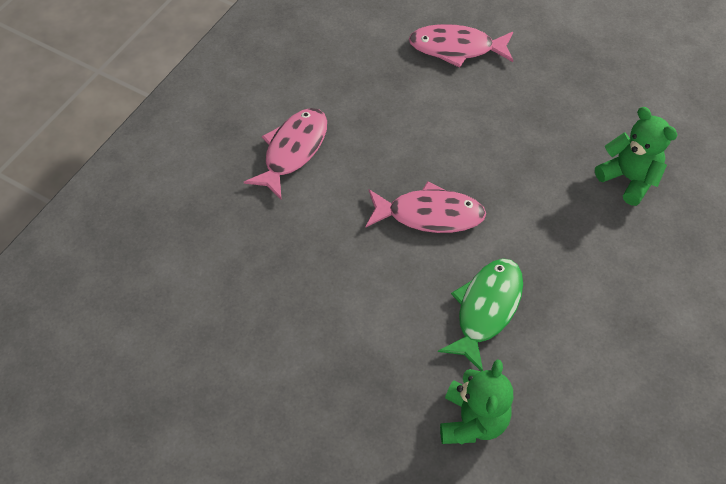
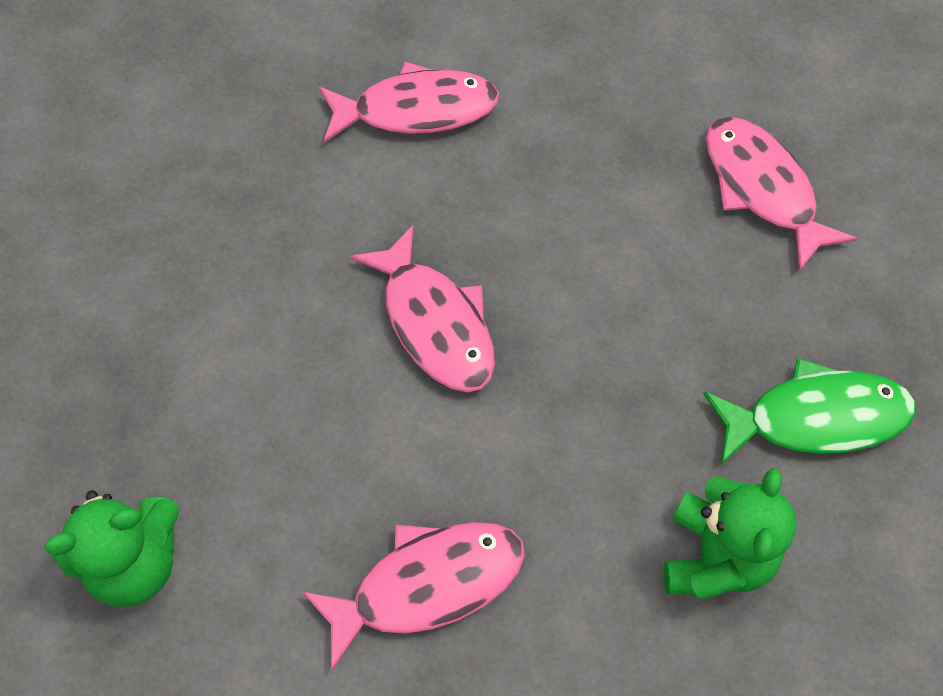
camera: 55 degrees right, 5 degrees up
green fish [438,259,523,371] -> green fish moved to [703,358,916,465]
none -> pink fish [302,522,525,671]

